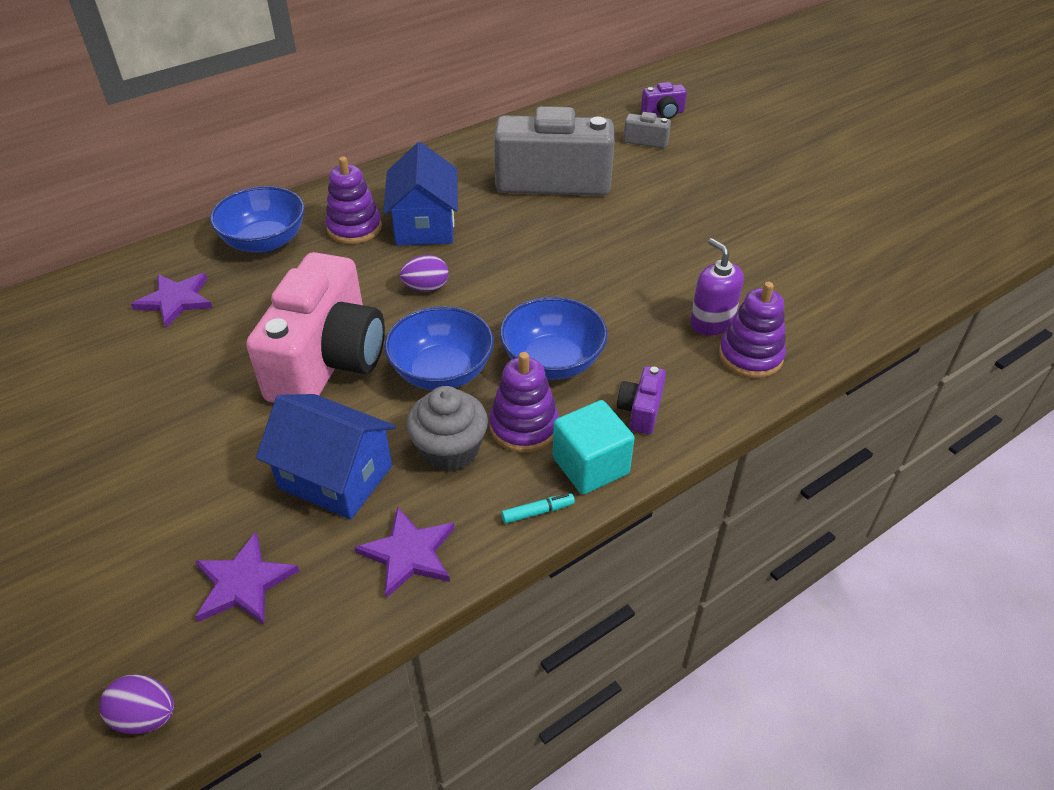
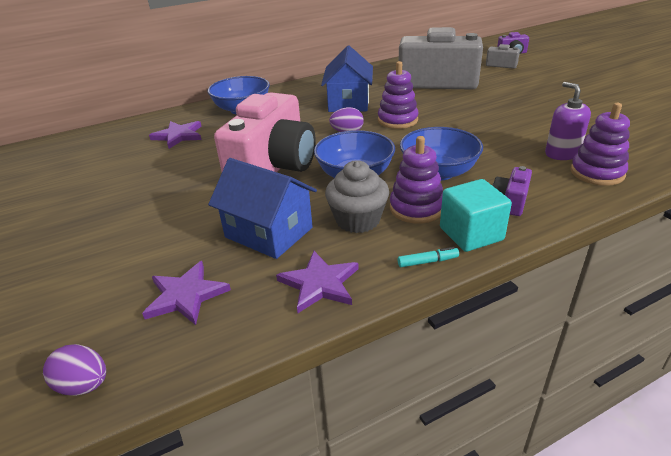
camera: 10 degrees right, 10 degrees down
purple stacking toy [325,156,382,244] -> purple stacking toy moved to [378,61,419,129]

